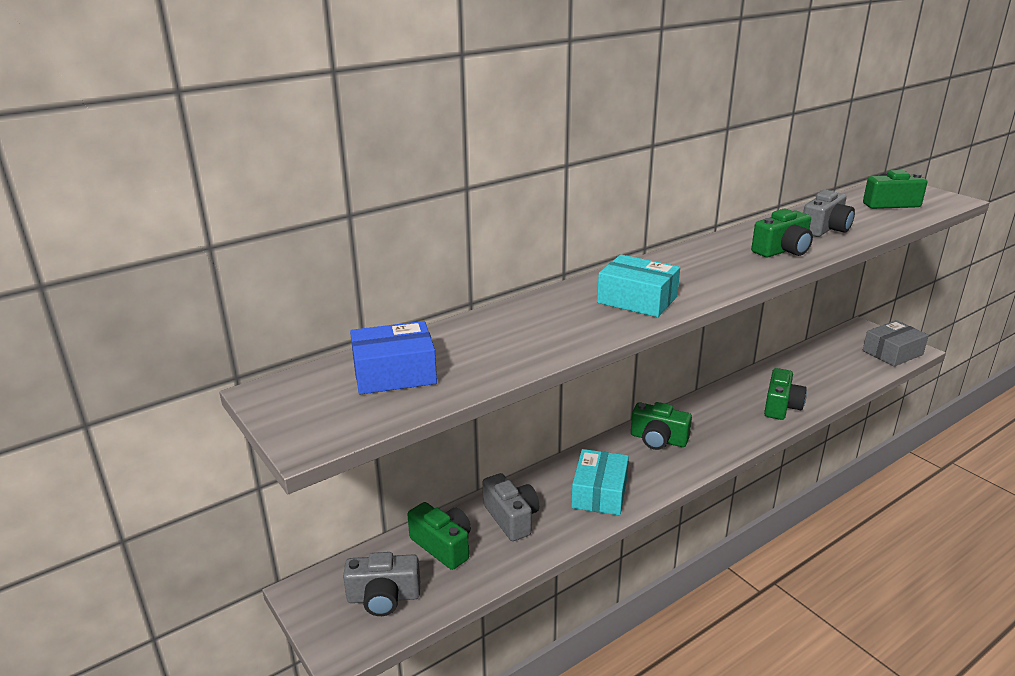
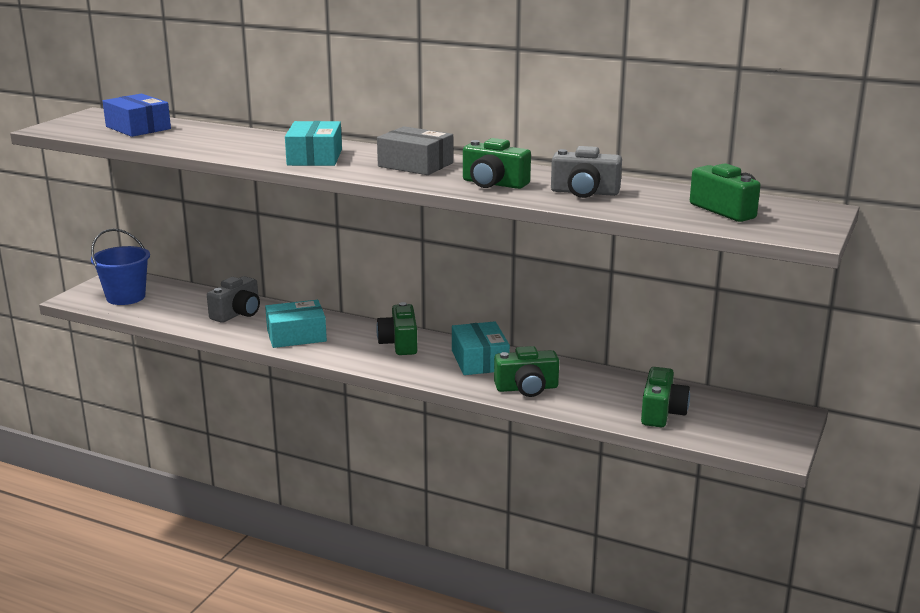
camera: 60 degrees right, 5 degrees down
grey camera [343,552,420,616] -> blue bucket [91,228,150,305]
green camera [407,502,471,570] -> green camera moved to [641,367,690,427]
grey box [863,320,929,367] -> grey box moved to [377,126,453,175]
none -> turquoise box [452,321,510,375]

